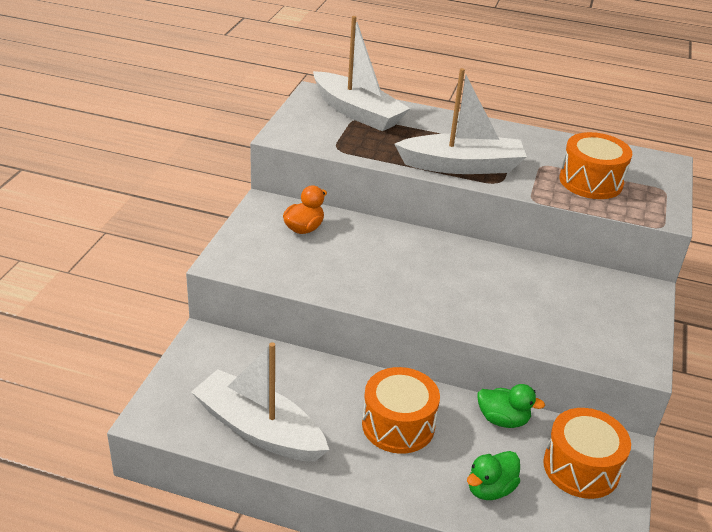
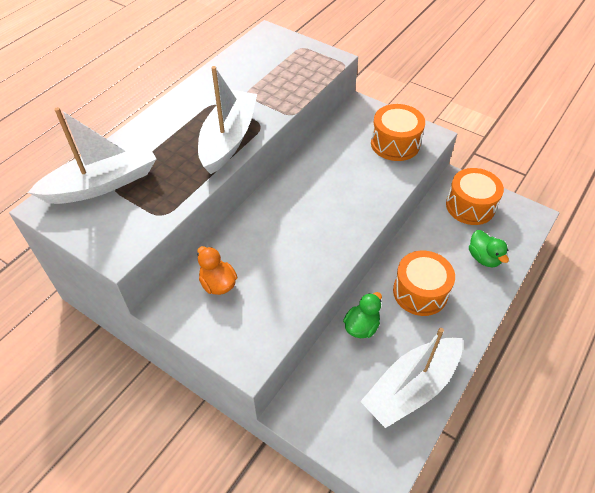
camera: 70 degrees left, 15 degrees up
green duck [478,384,545,428] -> green duck moved to [343,292,382,338]
orange drum [559,132,632,199] -> orange drum moved to [371,104,425,161]

